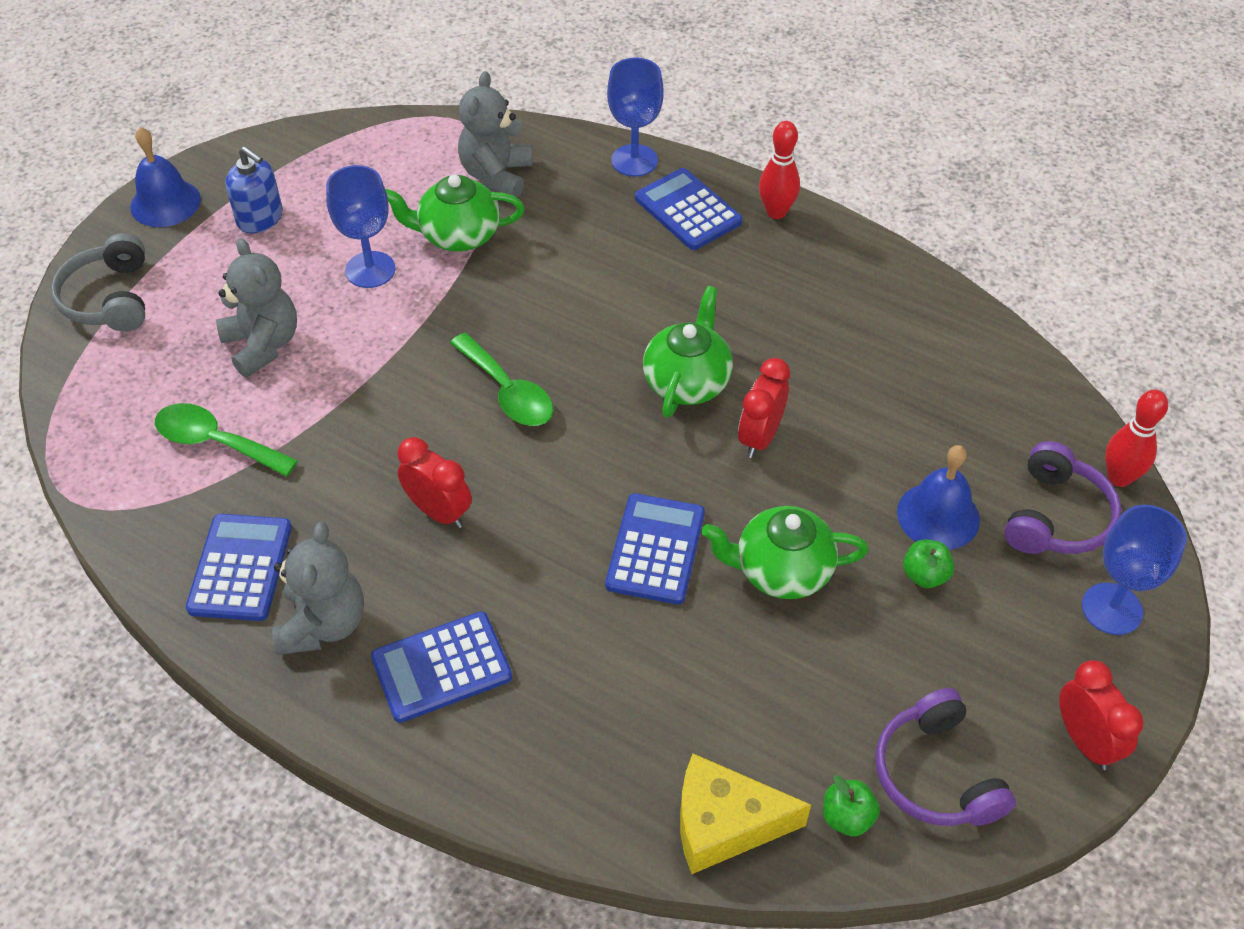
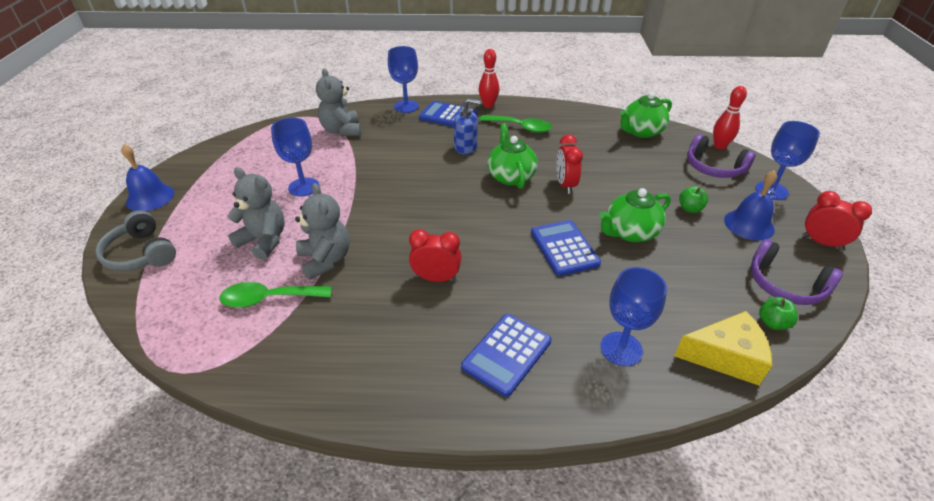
camera: 30 degrees left, 10 degrees down
blue calculator [186,514,292,621] -> none
blue soap dispenser [225,146,283,233] -> blue soap dispenser moved to [454,99,481,154]
grey teddy bear [272,522,364,655] -> grey teddy bear moved to [295,183,350,280]
green teapot [385,174,525,252] -> green teapot moved to [620,92,672,138]
green spoon [450,333,553,426] -> green spoon moved to [480,115,552,133]
yellow cheese [680,753,811,874] -> yellow cheese turned 150 degrees counterclockwise [674,311,772,386]
blue bell [897,445,980,550] -> blue bell moved to [724,170,777,241]
purple headphones [1004,441,1121,554] -> purple headphones turned 135 degrees clockwise [687,134,756,178]
none -> blue goblet [600,267,667,366]

